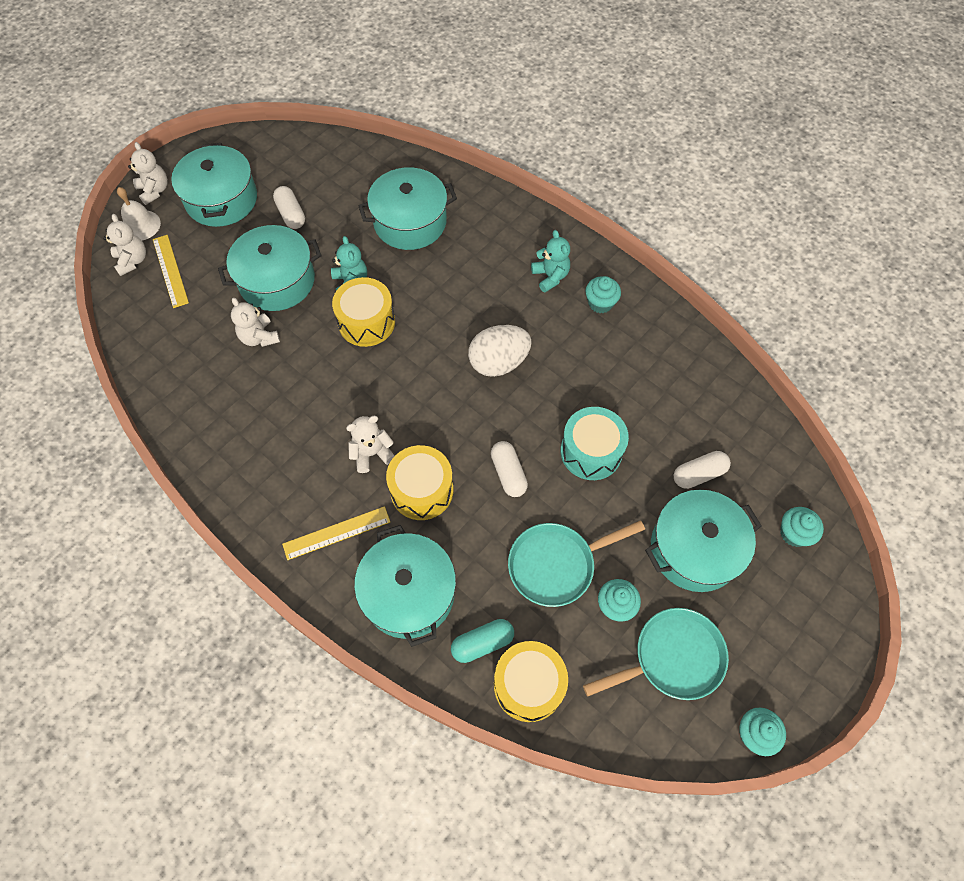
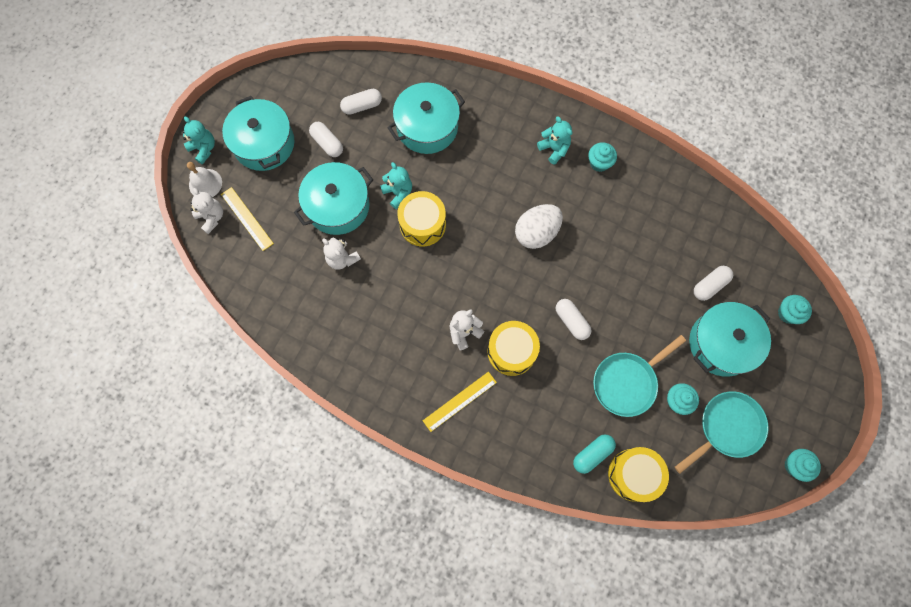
camera: 15 degrees left, 10 degrees up
white teddy bear [128,142,168,205] -> turquoise teddy bear [183,117,215,164]
turquoise pot [354,525,456,647] -> none
turquoise drum [561,407,629,480] -> none
none -> white capsule [340,89,382,115]

